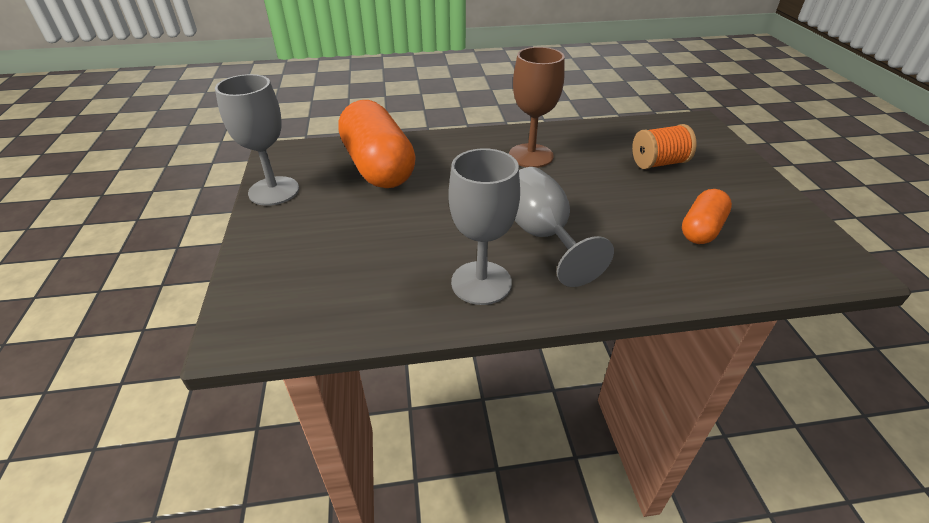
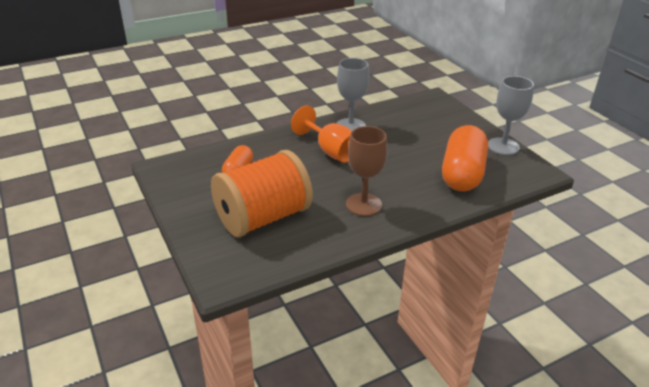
camera: 160 degrees right, 5 degrees down
orange capsule [338,100,416,188] -> orange capsule turned 60 degrees clockwise [442,125,488,191]
grey goblet [514,167,614,287] -> orange goblet [291,106,352,163]
orange spool [632,124,697,169] -> orange spool [211,150,313,237], size x2.06

